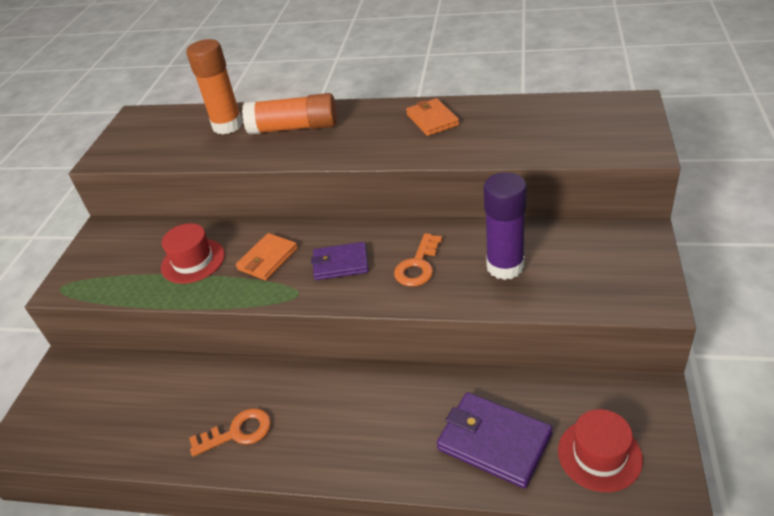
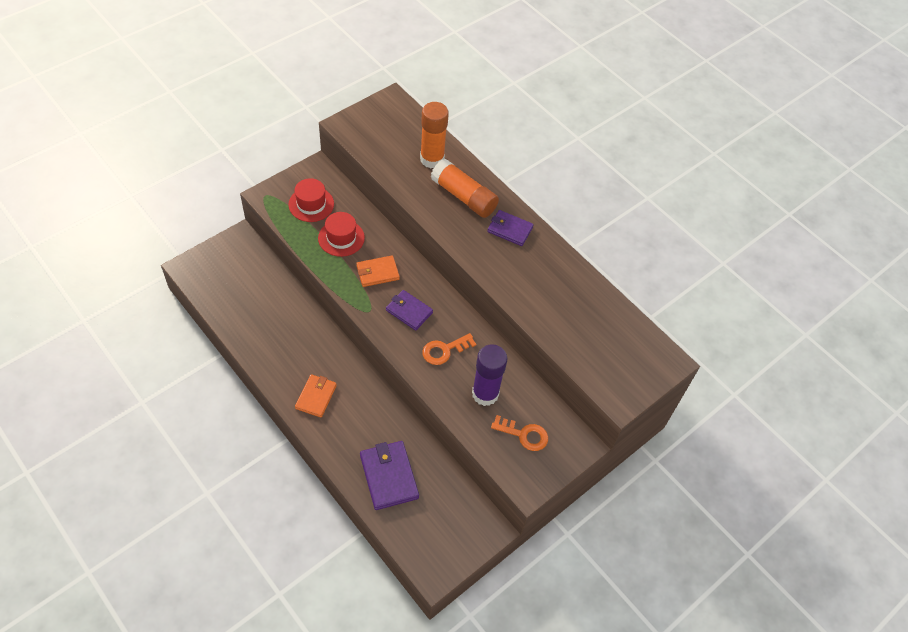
camera: 30 degrees right, 15 degrees up
orange key [189,408,271,457] -> orange key moved to [491,415,548,451]
orange wallet [406,98,459,136] -> orange wallet moved to [295,374,337,418]
red hat [558,409,643,492] -> red hat moved to [288,178,334,222]
none -> purple wallet [487,210,534,246]

